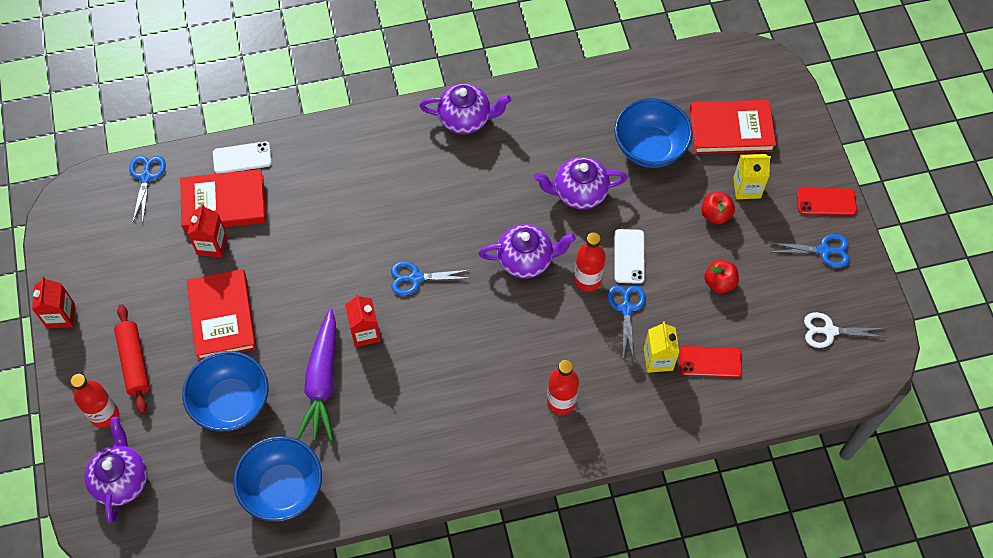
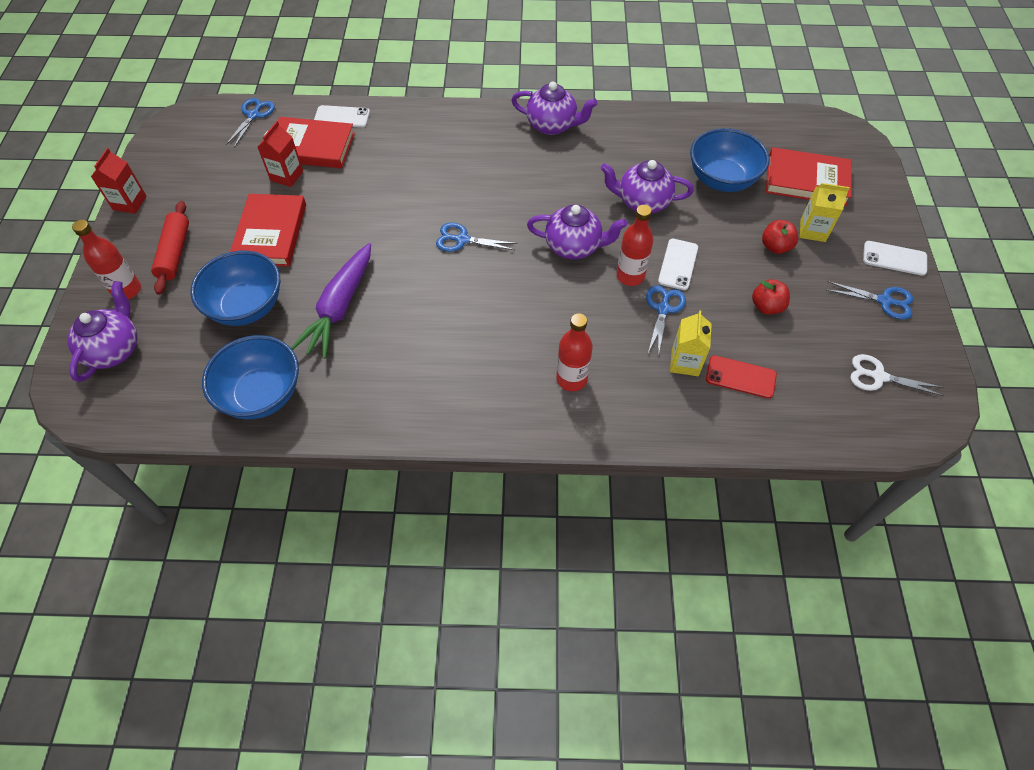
camera: 15 degrees right, 5 degrees down
red carton [345,294,381,347] -> none
red phone [797,188,857,215] -> white phone [863,241,927,276]

